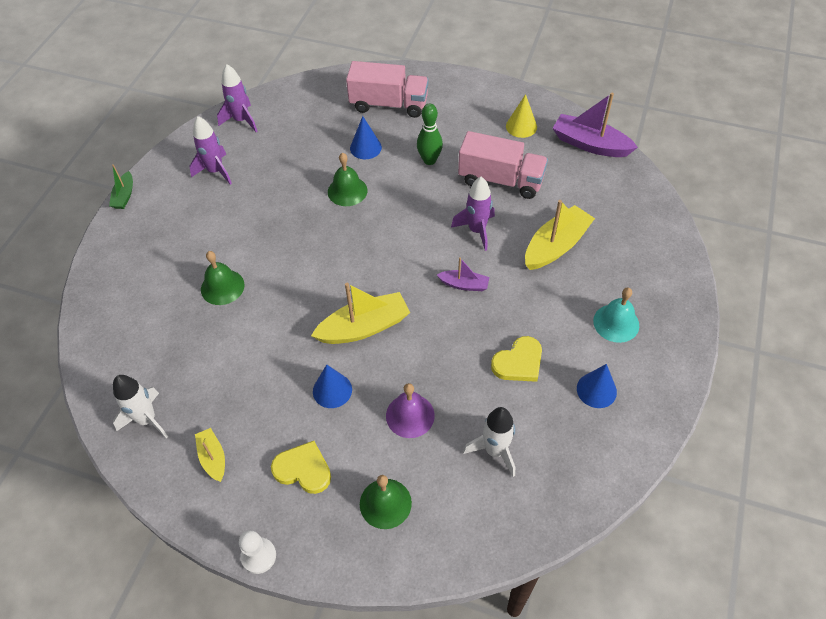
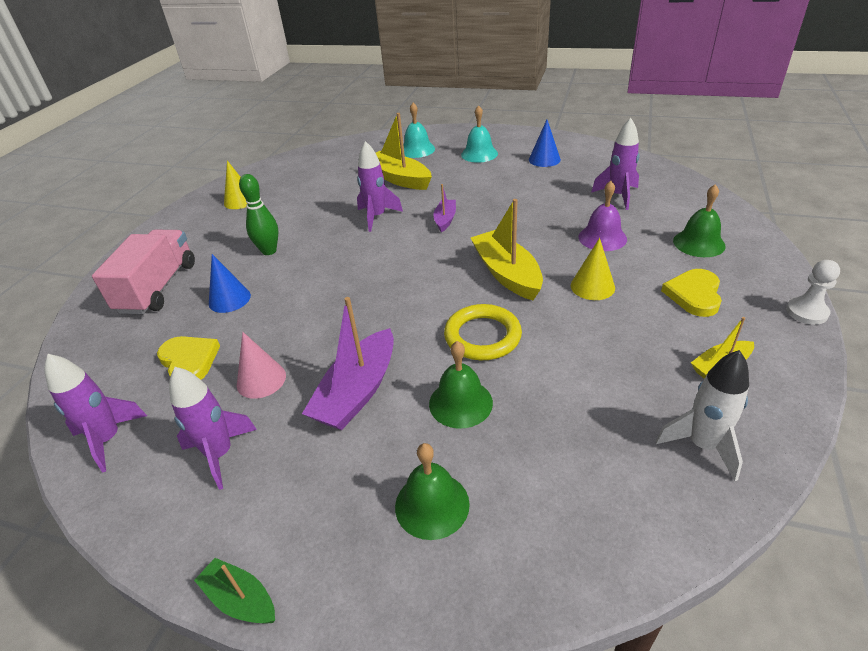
camera: 90 degrees left, 15 degrees down
green boat [109,164,133,209] -> green boat turned 150 degrees counterclockwise [194,558,275,624]
blue cone [313,364,352,408] -> yellow cone [571,238,615,300]
green bell [328,153,367,206] -> green bell moved to [395,443,470,540]
pink truck [458,131,548,199] -> none
white rocket [463,407,515,477] -> purple rocket [591,118,640,210]
yellow heart [491,336,542,382] -> yellow heart moved to [157,336,220,380]
purple boat [553,93,638,157] -> purple boat moved to [302,297,394,430]
none -> pink cone [237,332,286,399]
none -> turquoise bell [404,103,435,158]
none -> yellow ring [444,304,522,360]

